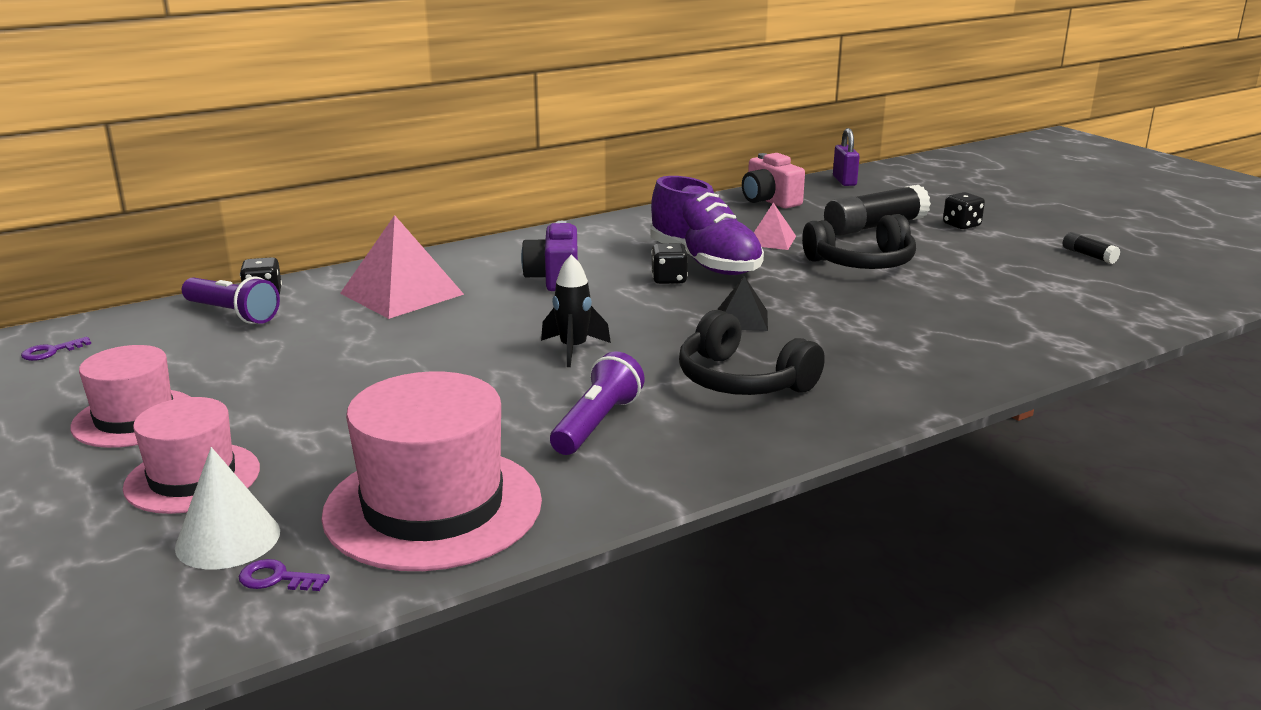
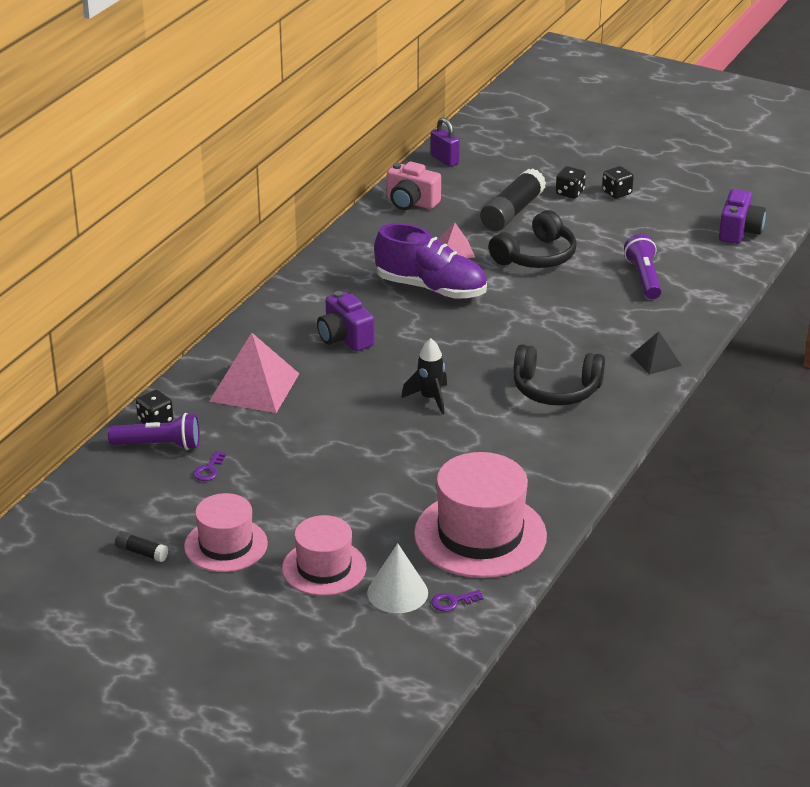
camera: 30 degrees left, 10 degrees up
purple key [21,337,91,361] -> purple key moved to [193,451,226,481]
purple flashlight [550,351,645,455] -> purple flashlight moved to [624,234,662,299]
black dice [651,243,688,284] -> black dice moved to [602,166,634,199]
black pyramid [718,276,768,331] -> black pyramid moved to [631,331,682,375]
black glue stick [1063,232,1120,264] -> black glue stick moved to [115,531,168,562]
none -> purple camera [719,189,766,244]

